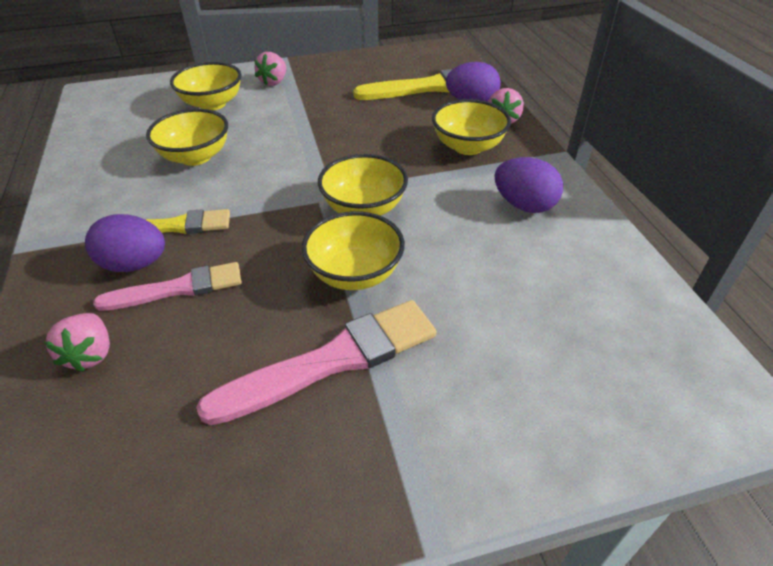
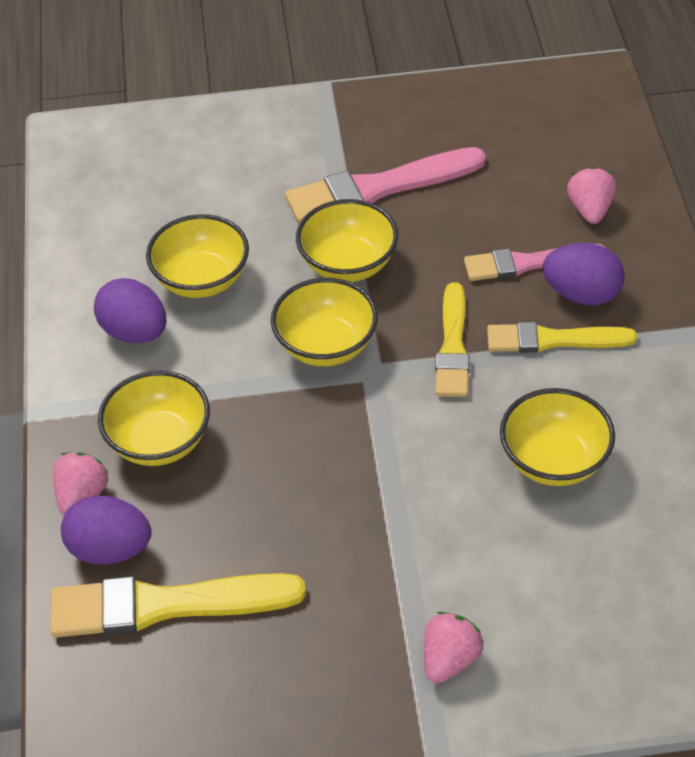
camera: 170 degrees left, 5 degrees up
yellow bowl [170,62,242,111] -> yellow bowl moved to [146,214,249,298]
none -> yellow brush [435,282,470,397]

